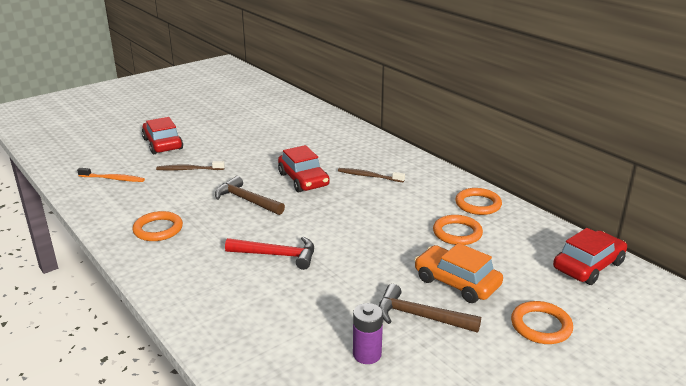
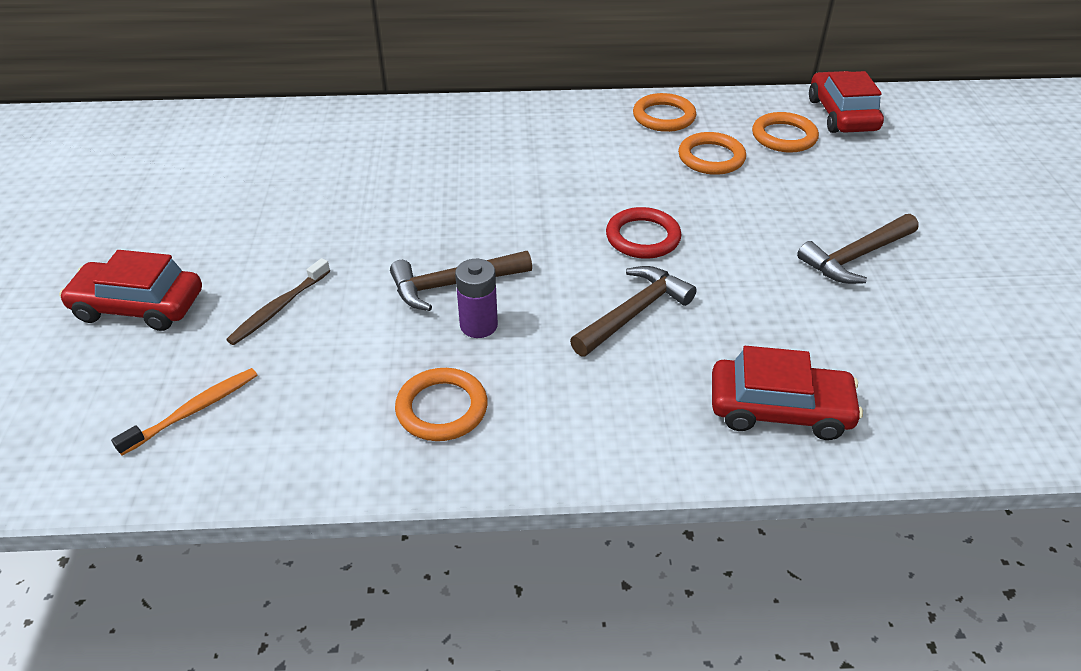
camera: 55 degrees left, 15 degrees up
red hammer [225,236,314,270] -> brown hammer [570,266,697,356]
red car [278,145,330,192] -> red car moved to [712,346,863,440]
brown toothbrush [338,168,405,182] -> none
purple battery [353,303,383,364] -> purple battery moved to [455,259,498,338]
orange car [415,243,503,303] -> none
orange ring [511,301,573,344] -> orange ring moved to [752,112,819,153]
none -> red ring [606,207,681,259]

